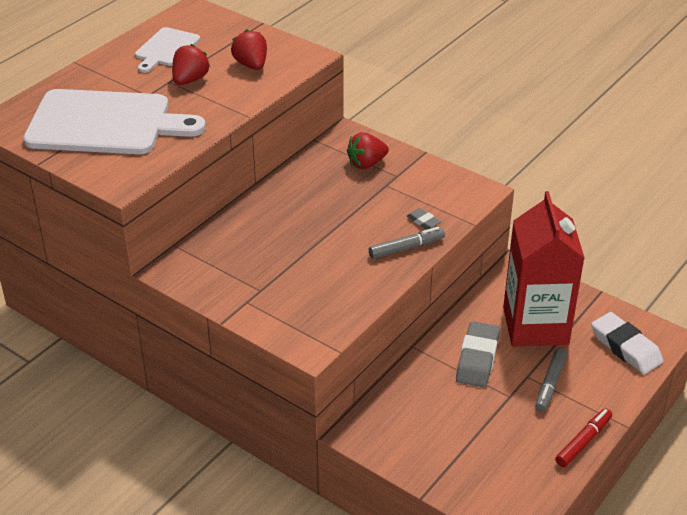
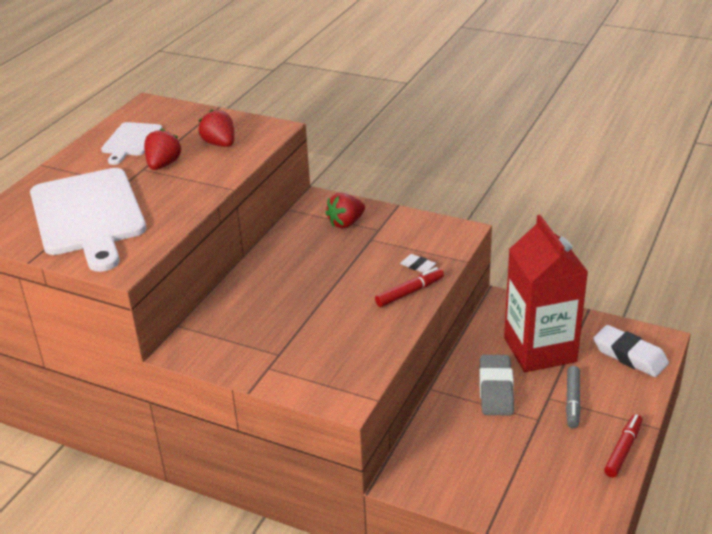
camera: 10 degrees left, 5 degrees down
white cutting board [23,89,206,154] -> white cutting board turned 75 degrees clockwise [30,168,146,272]
grey marker [369,227,445,259] -> red marker [375,267,444,307]
grey eraser [407,208,441,230] -> white eraser [400,254,436,273]

